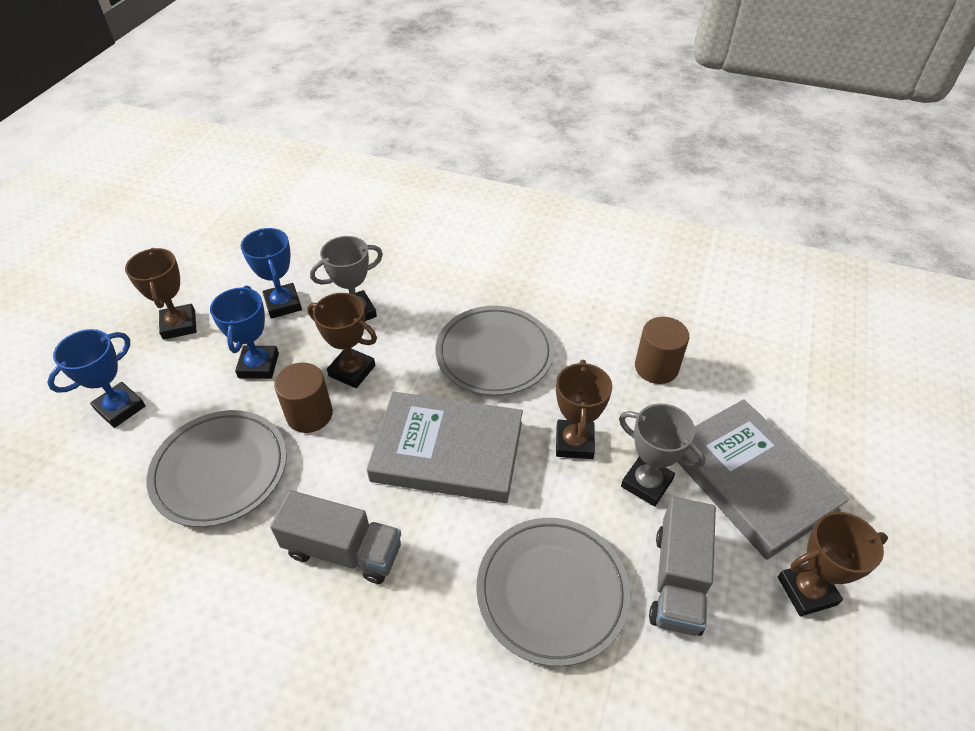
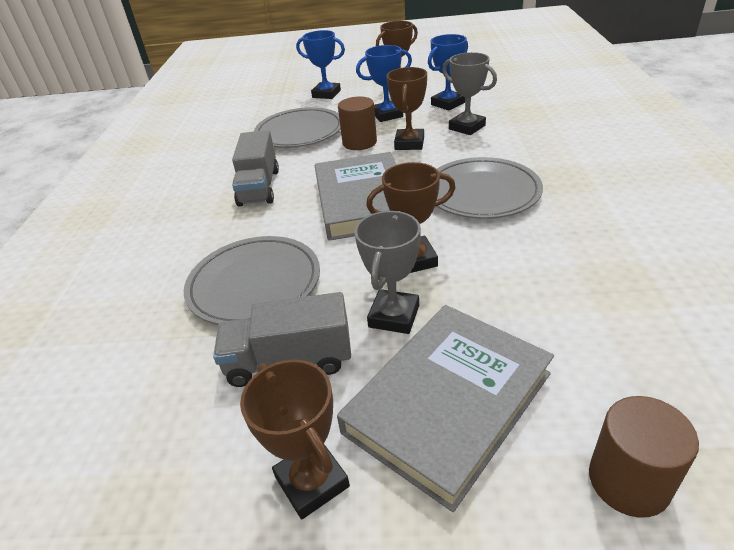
camera: 75 degrees right, 10 degrees down
brown cylinder [635,317,689,384] -> brown cylinder moved to [589,396,699,518]

